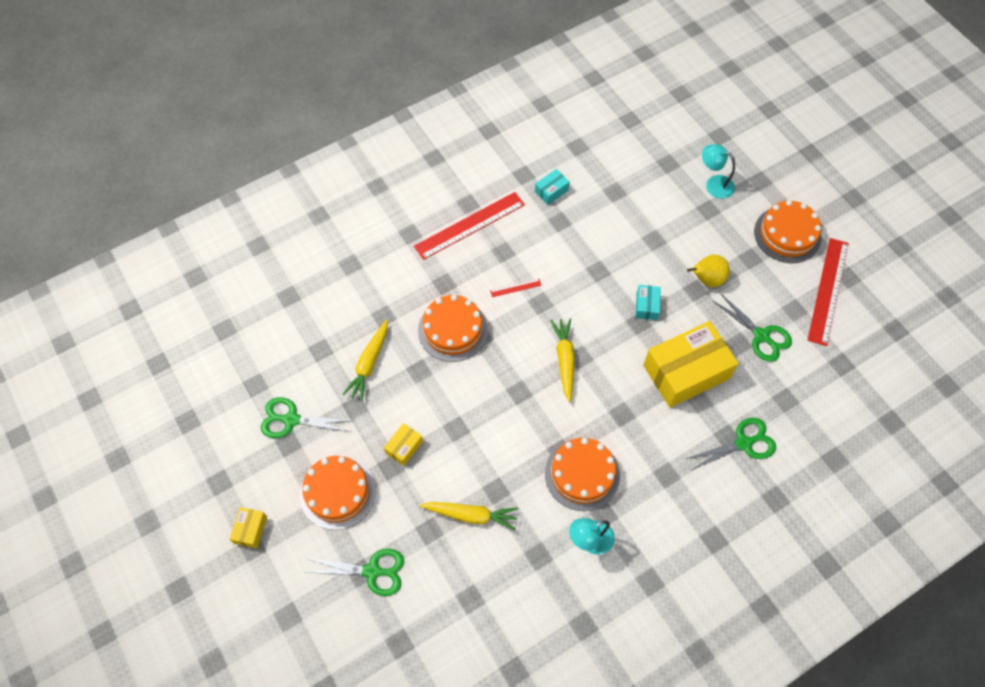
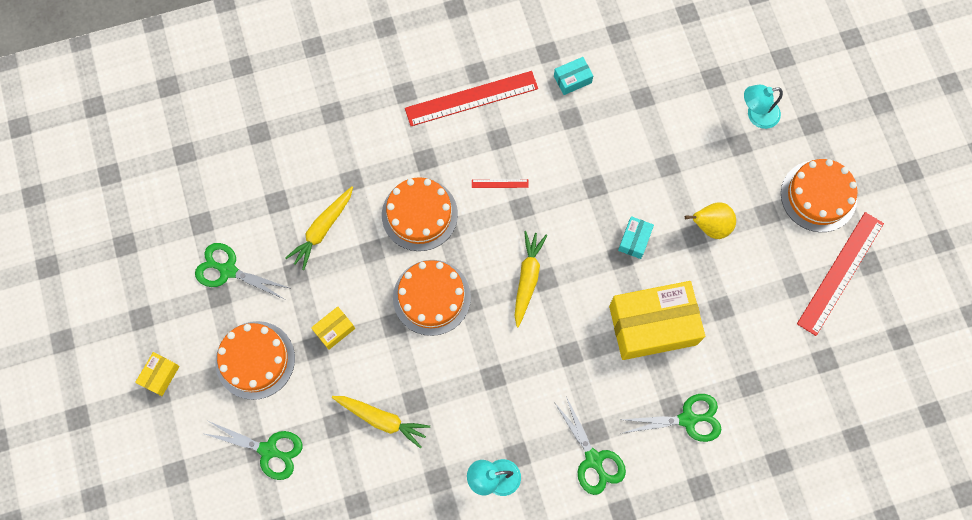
camera: 15 degrees right, 10 degrees up
orange cake [545,438,620,511] -> orange cake moved to [393,260,471,336]
turquoise lamp [702,144,735,199] -> turquoise lamp turned 60 degrees counterclockwise [744,85,783,129]
green scissors [712,293,792,362] -> green scissors moved to [554,397,626,495]

